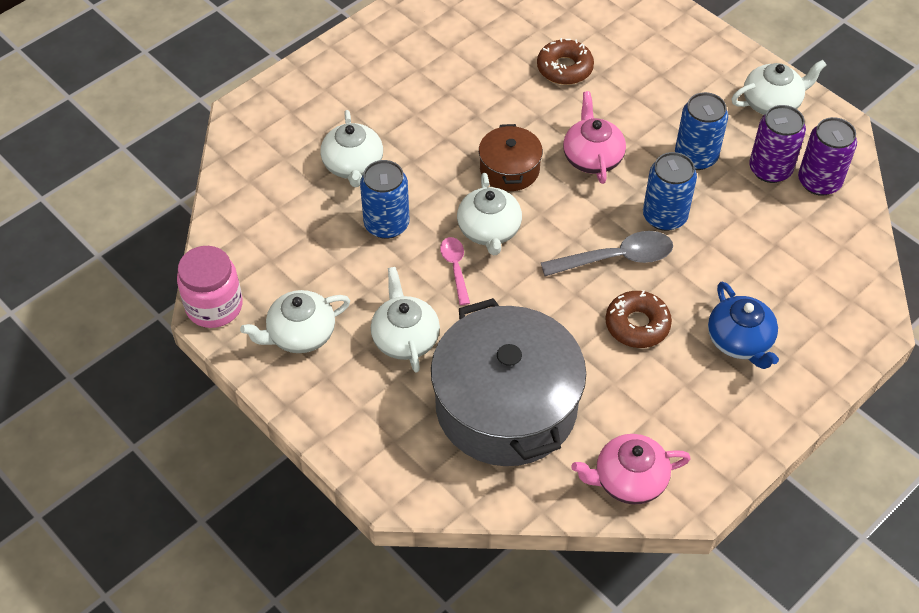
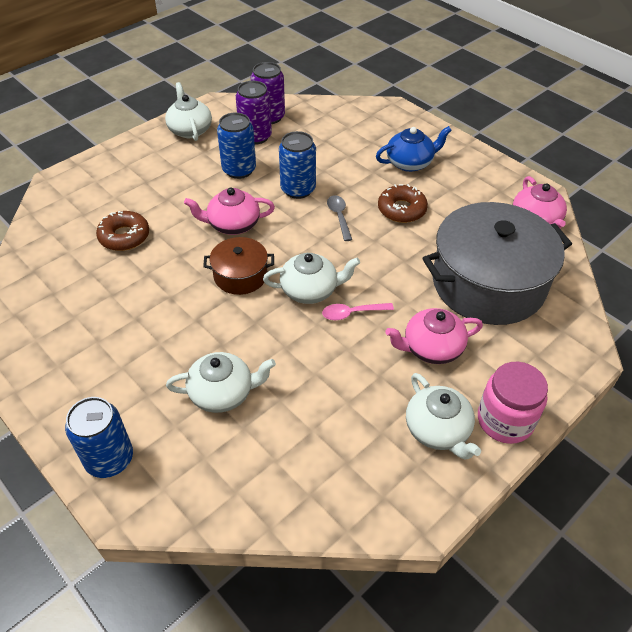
camera: 90 degrees left, 5 degrees down
pink jar [177,246,243,328] -> pink jar moved to [478,362,548,444]
blue can [360,160,409,239] -> blue can moved to [65,397,133,478]
white teapot [371,267,440,372] -> pink teapot [385,308,483,364]
grey spoon [541,231,673,276] -> grey spoon [327,195,352,241], size x0.60

